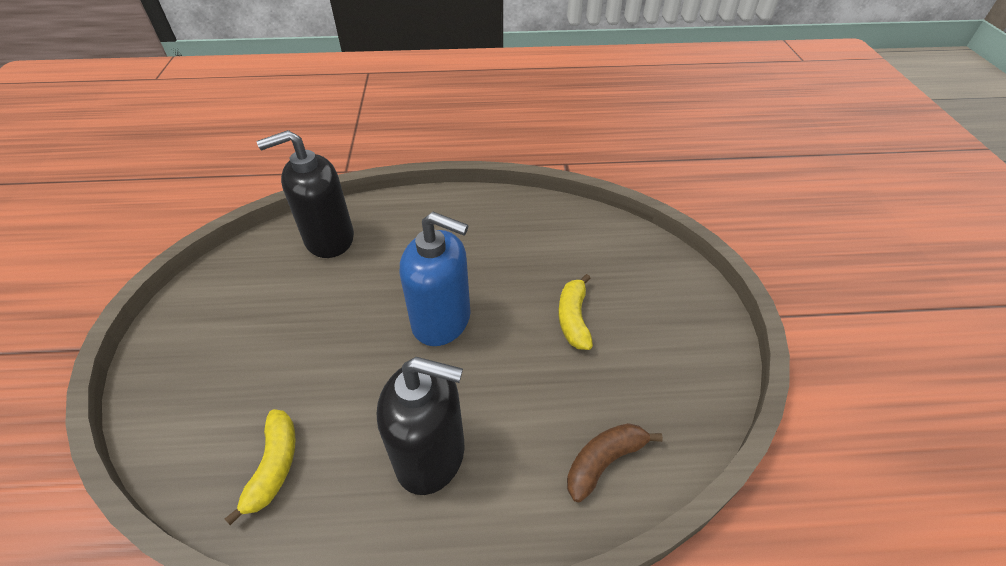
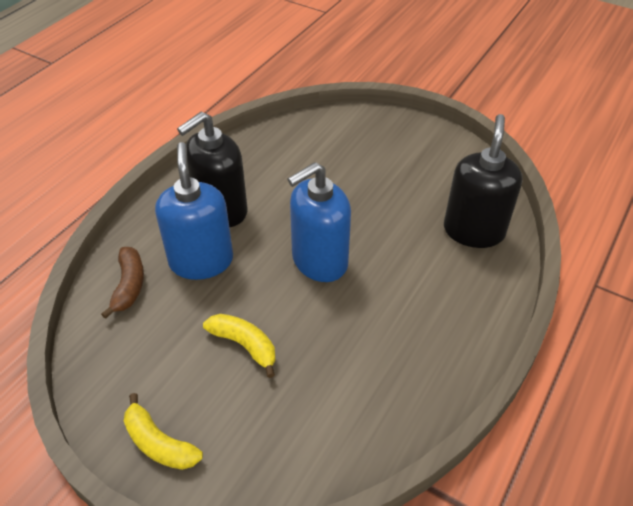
camera: 125 degrees right, 0 degrees up
yellow banana [225,409,296,525] -> yellow banana moved to [124,393,203,470]
none -> blue soap dispenser [155,142,233,280]

